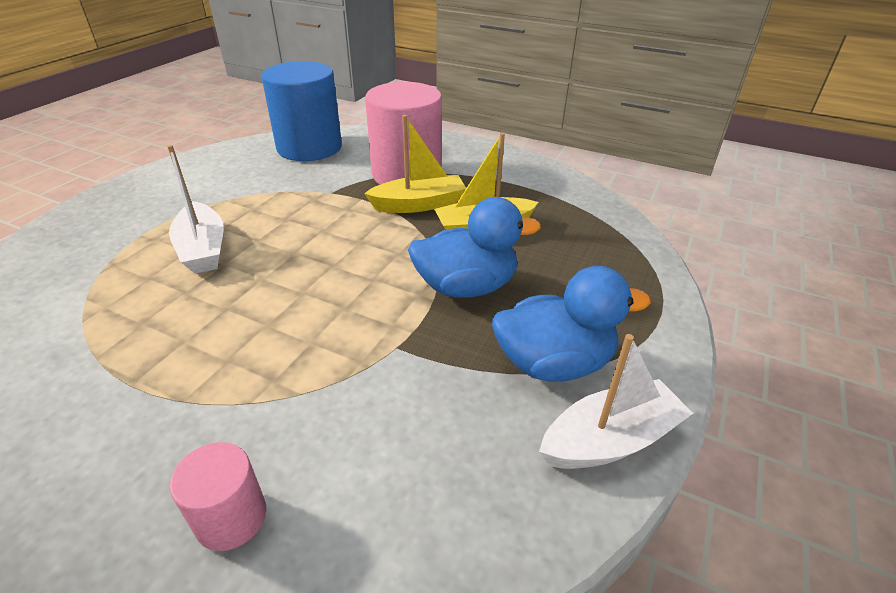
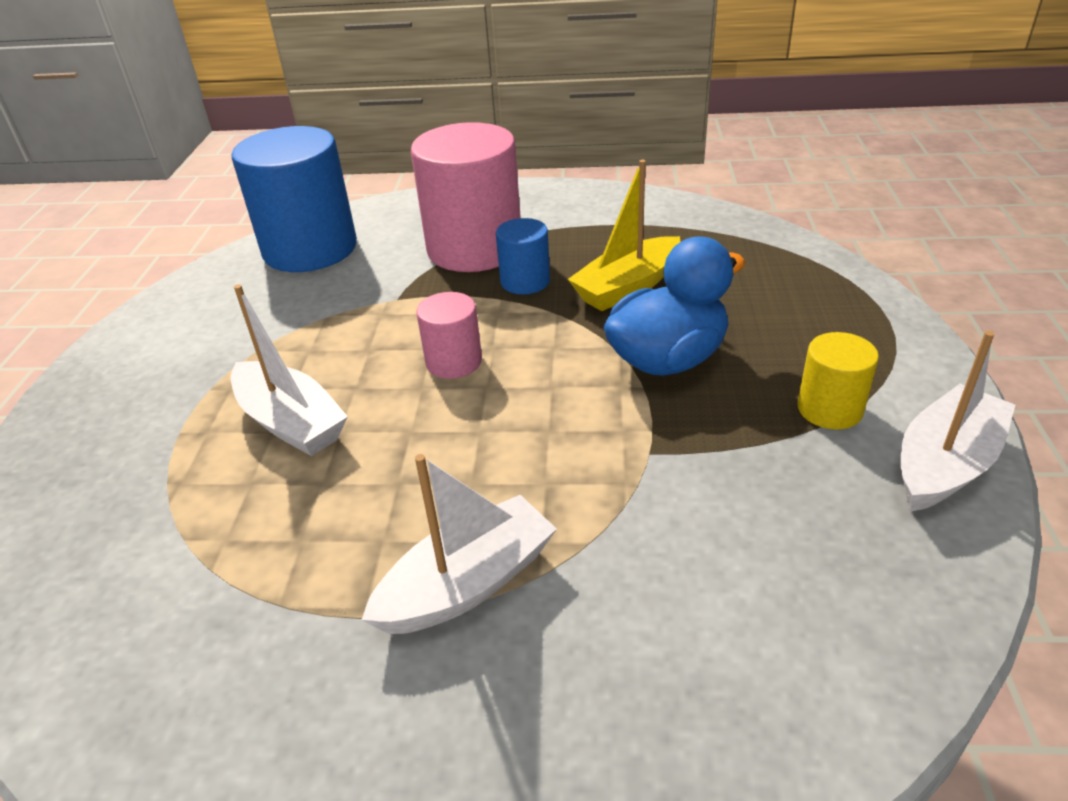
camera: 20 degrees left, 0 degrees up
pink cylinder [170,442,266,551] -> pink cylinder moved to [416,292,482,379]
yellow boat [364,115,466,213] -> blue cylinder [496,218,550,294]
blue duck [492,266,651,382] -> yellow cylinder [797,332,879,429]
none -> white boat [361,454,557,634]

